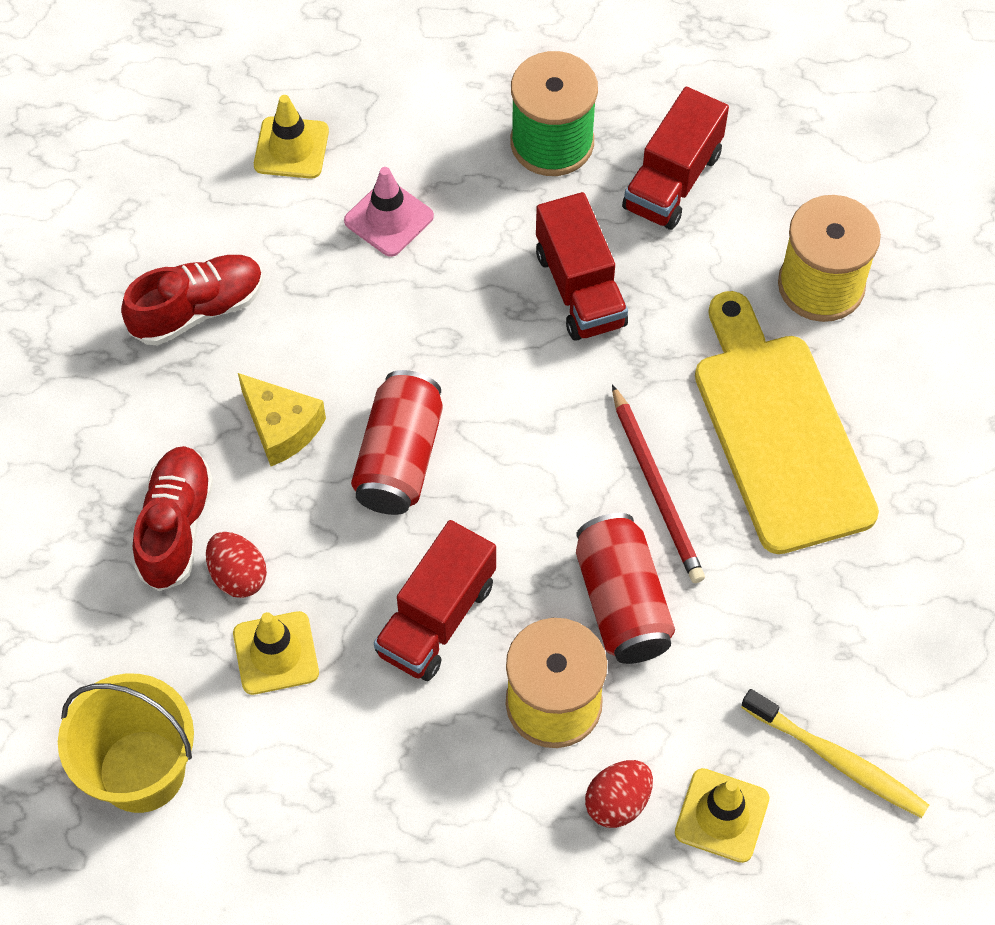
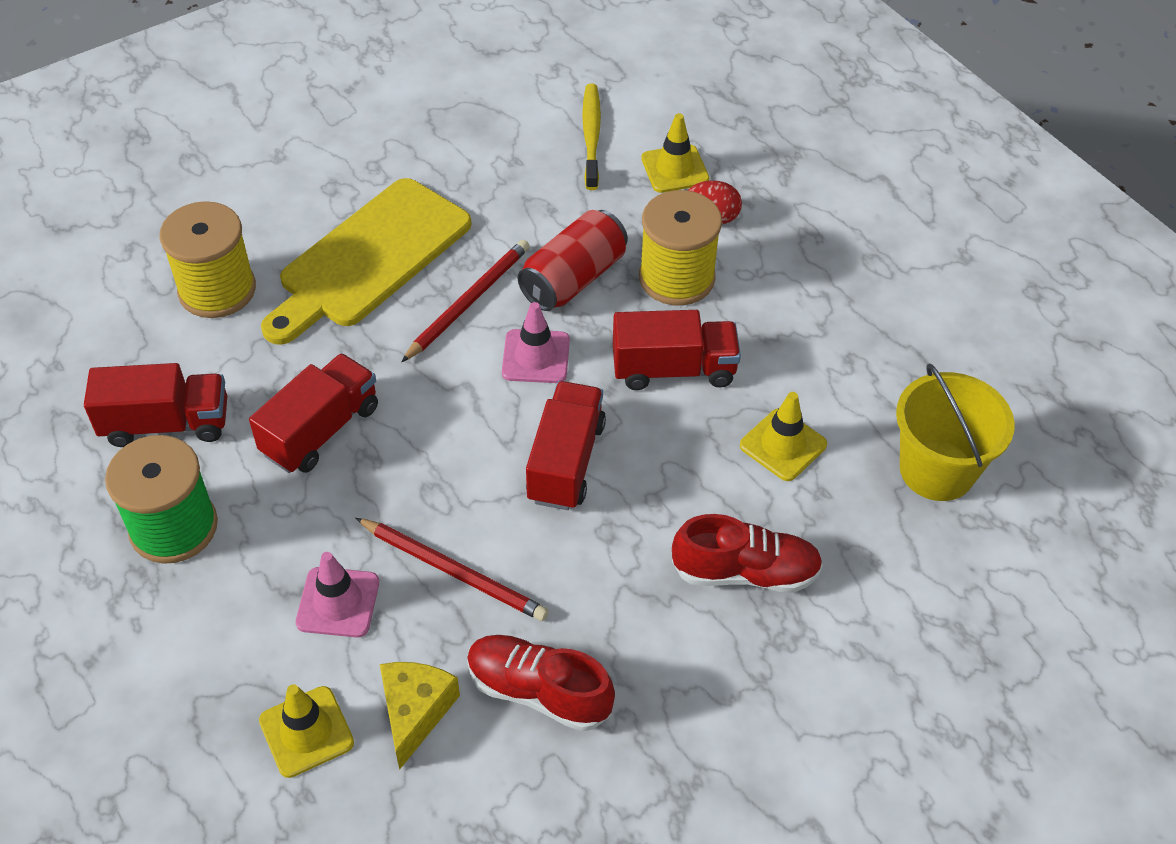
camera: 125 degrees left, 10 degrees down
red shoe [133,446,213,591] -> red shoe turned 150 degrees counterclockwise [672,514,823,593]
red egg [206,532,267,598] -> none
yellow cheese [238,373,326,466] -> yellow cheese moved to [380,662,460,770]
red can [351,370,443,515] -> red truck [526,381,606,510]
none -> red pencil [356,518,549,621]
none -> pink traffic cone [502,302,570,383]

